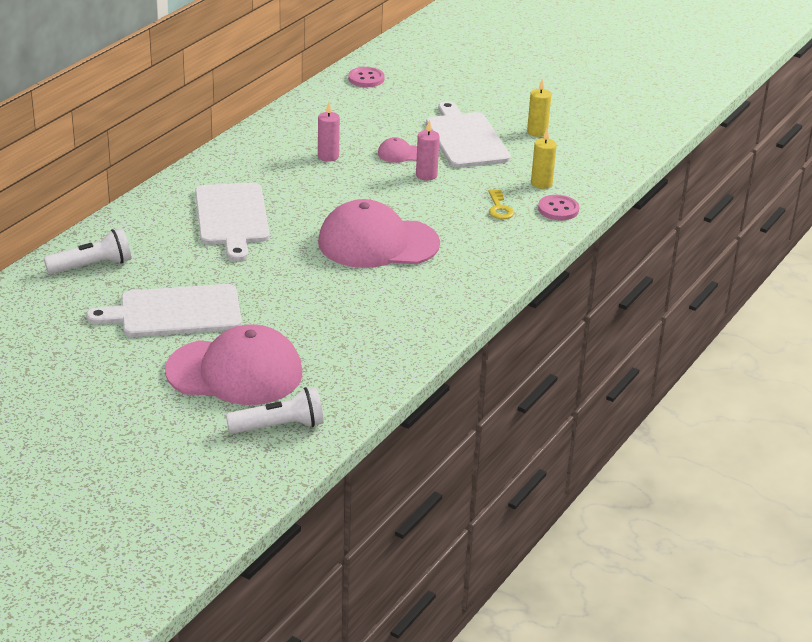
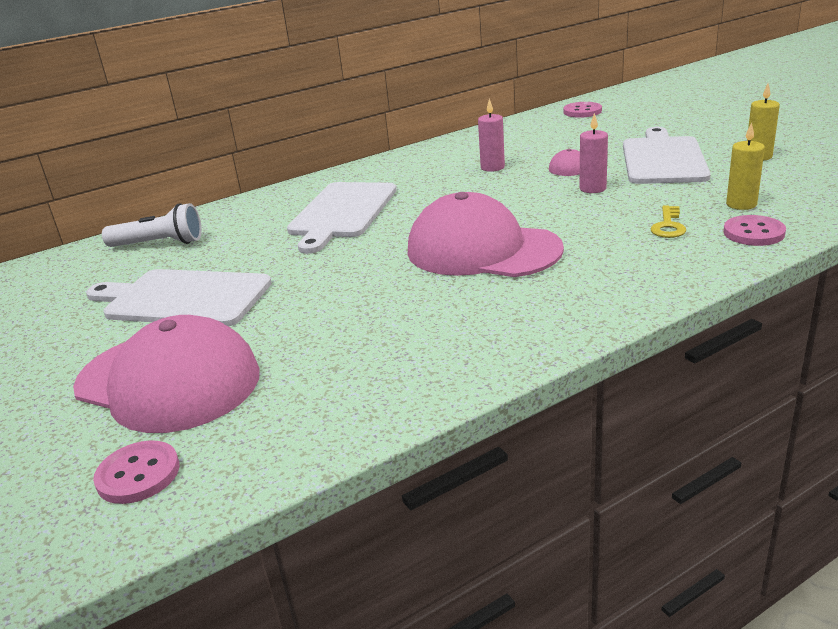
camera: 30 degrees right, 5 degrees down
white flashlight [226,387,324,434] -> pink button [93,440,179,504]

